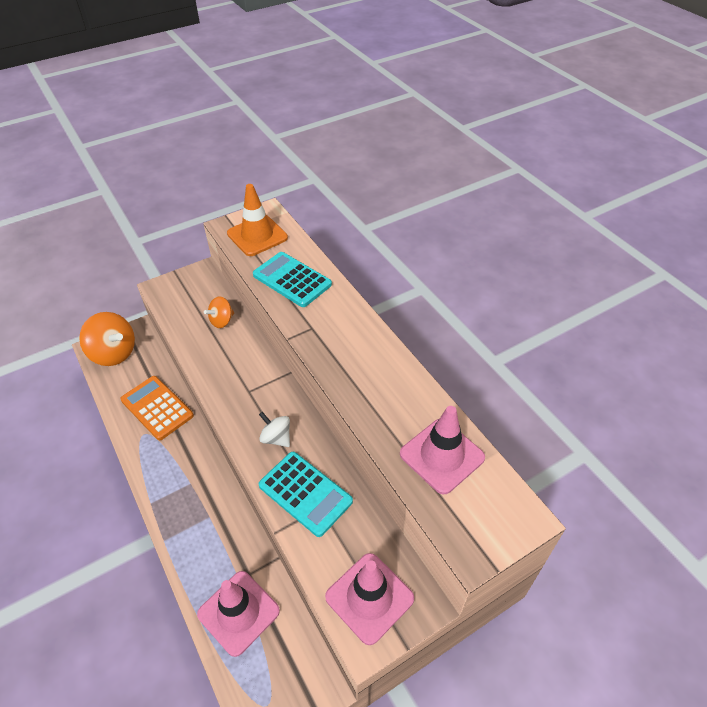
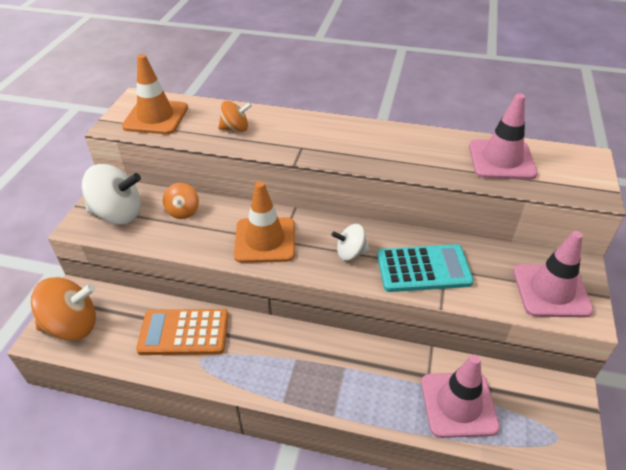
camera: 45 degrees left, 5 degrees down
turquoise calculator [253,252,332,307] -> orange spinning top [218,101,252,132]
none -> white spinning top [82,164,141,225]
none -> orange traffic cone [234,181,295,263]

